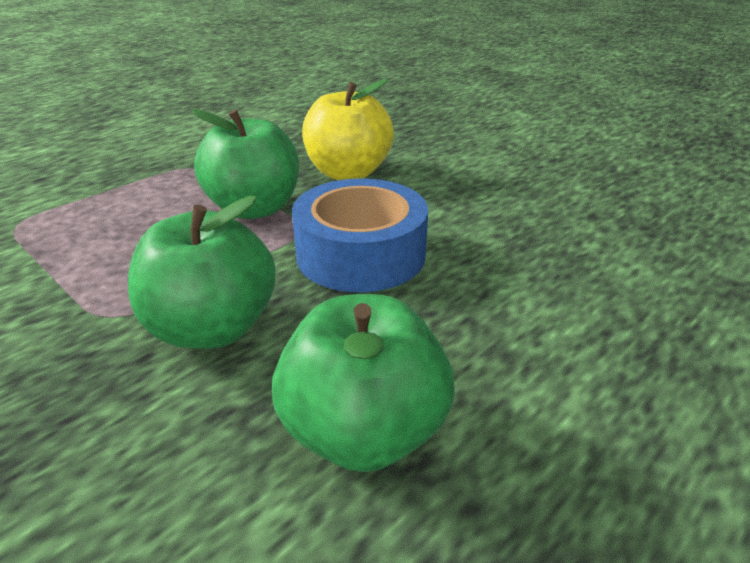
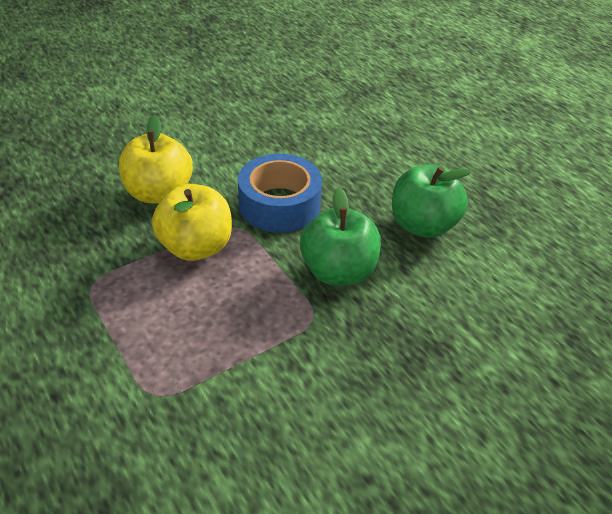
camera: 80 degrees left, 10 degrees up
green apple [192,109,299,219] -> yellow apple [152,184,232,261]

